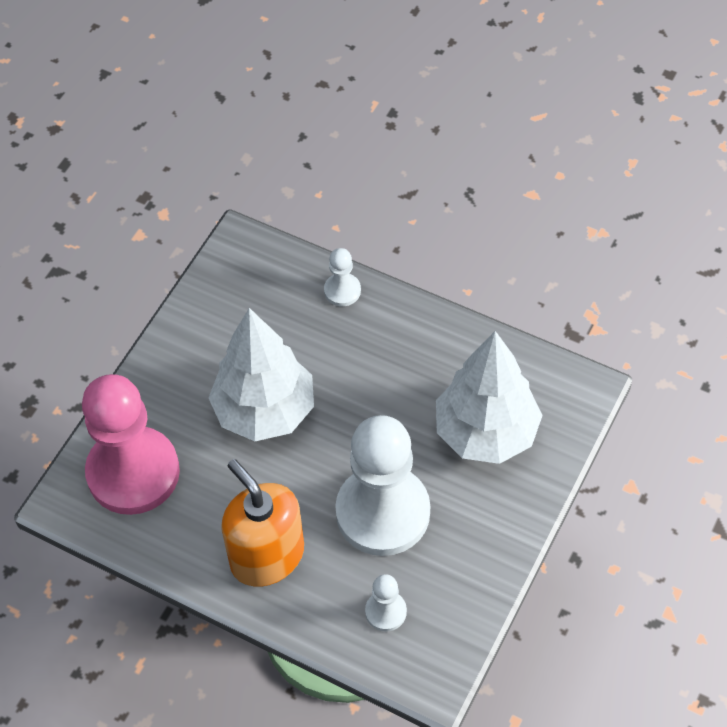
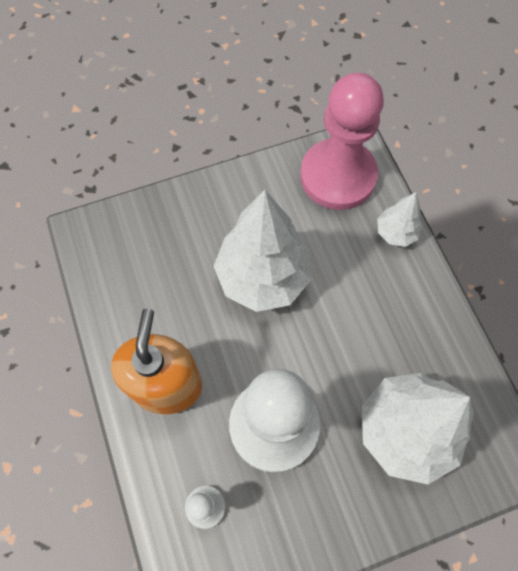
camera: 40 degrees right, 10 degrees up
pink pawn [82,374,180,515] -> pink pawn moved to [300,73,384,210]
white pawn [324,248,361,306] -> white tree [377,192,422,247]

